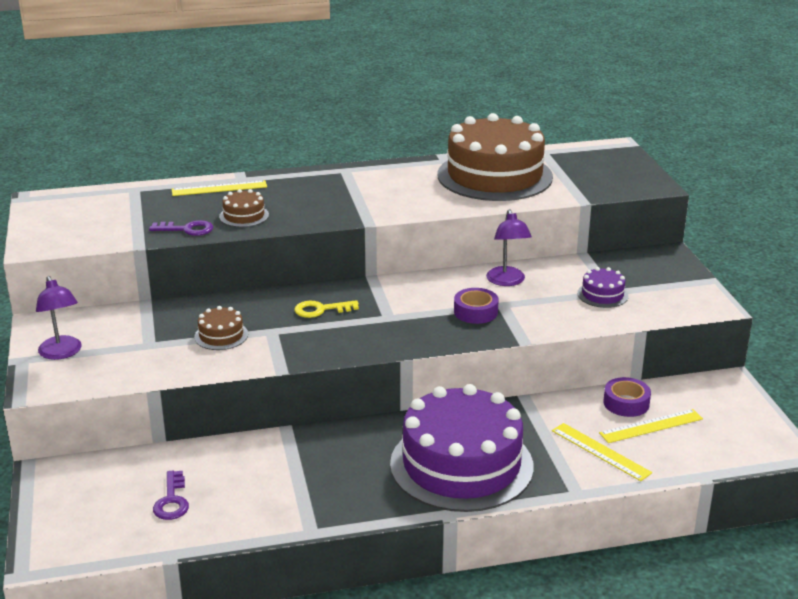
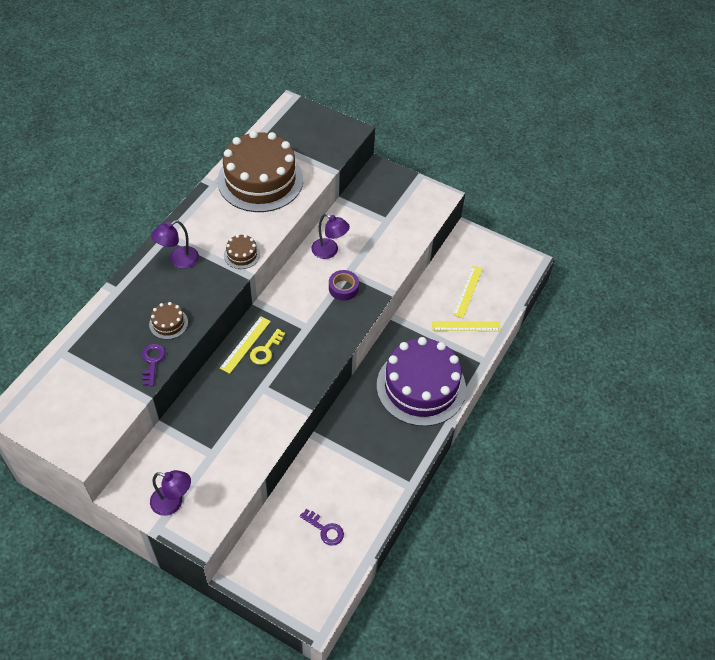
camera: 50 degrees left, 25 degrees up
purple key [149,220,213,236] -> purple key turned 45 degrees counterclockwise [142,344,165,386]
yellow ruler [172,180,267,196] -> yellow ruler moved to [220,316,271,374]
brown cake [194,306,248,350] -> brown cake moved to [224,234,260,269]
purple cake [577,267,628,308] -> none
purple tape [603,377,651,417] -> none
none -> purple lamp [151,220,199,268]

